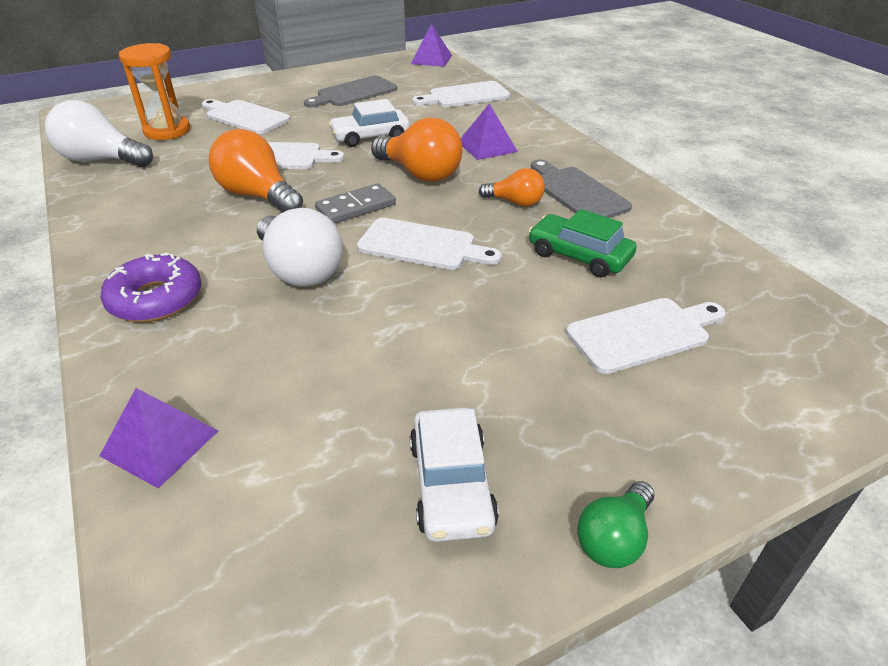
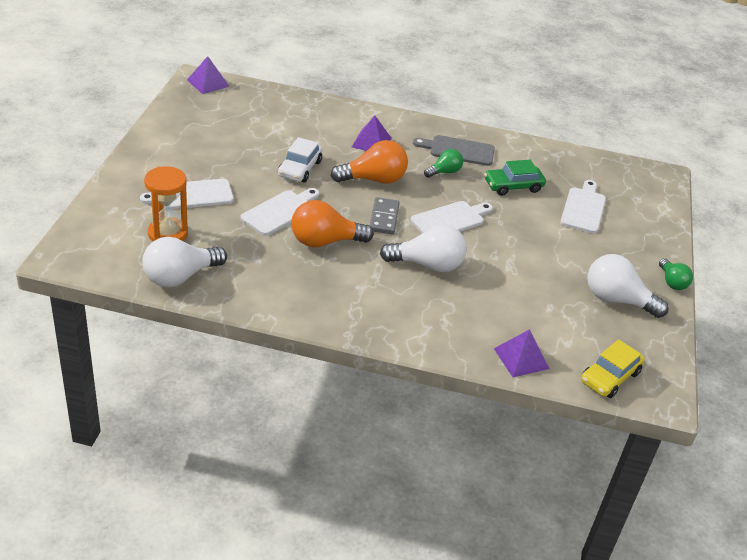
camera: 55 degrees left, 0 degrees up
purple donut [101,252,201,322] -> none
grey cutting board [304,76,397,108] -> none
white car [410,408,499,542] -> white light bulb [587,254,669,318]
white cutting board [412,81,510,107] -> none
orange light bulb [479,168,545,207] -> green light bulb [424,149,463,178]
none -> yellow car [581,339,645,398]

